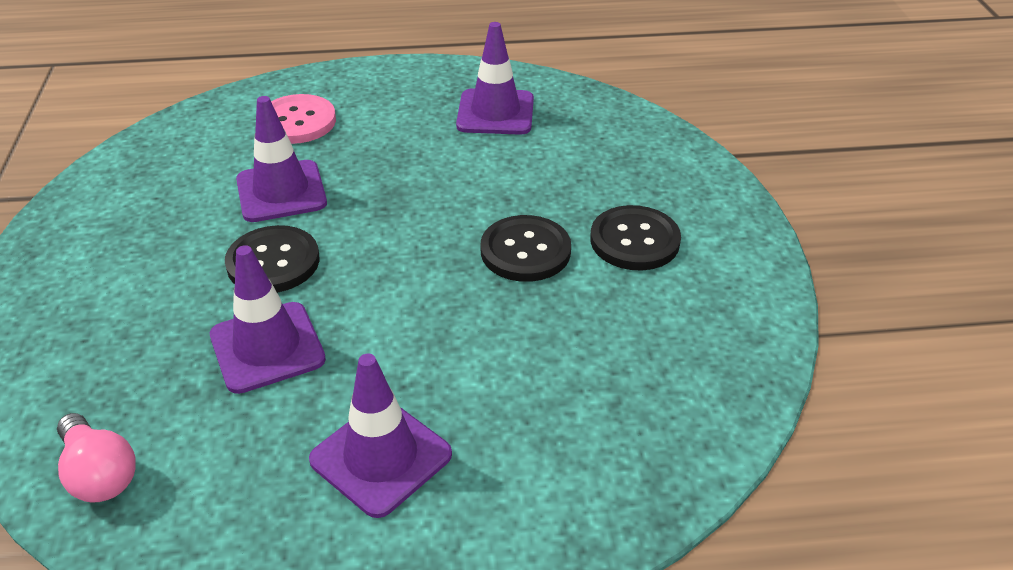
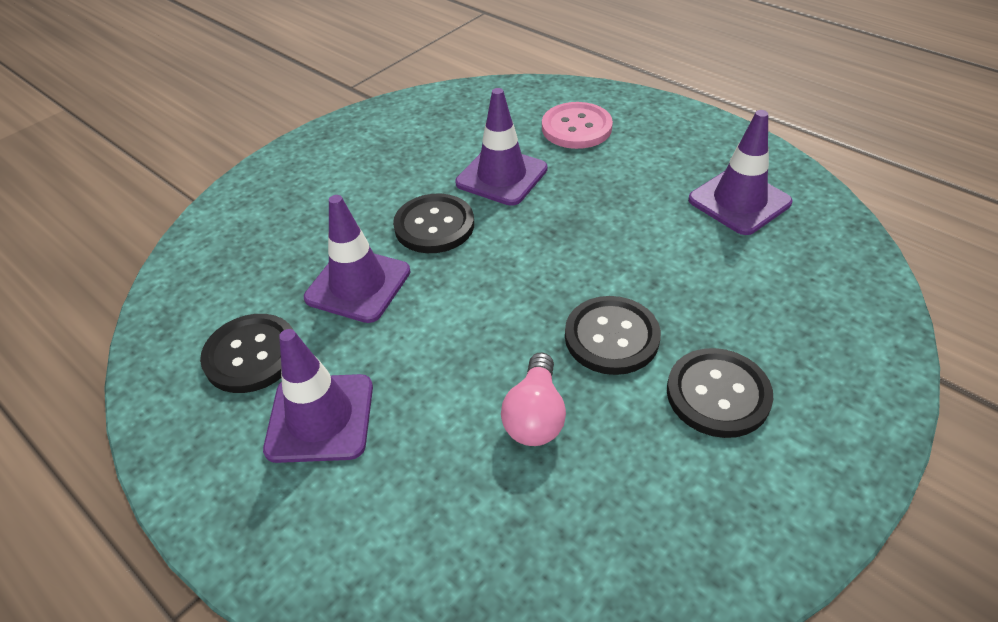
camera: 50 degrees right, 5 degrees up
pink light bulb [57,413,136,503] -> pink light bulb moved to [501,353,566,446]
none -> black button [200,314,293,393]

